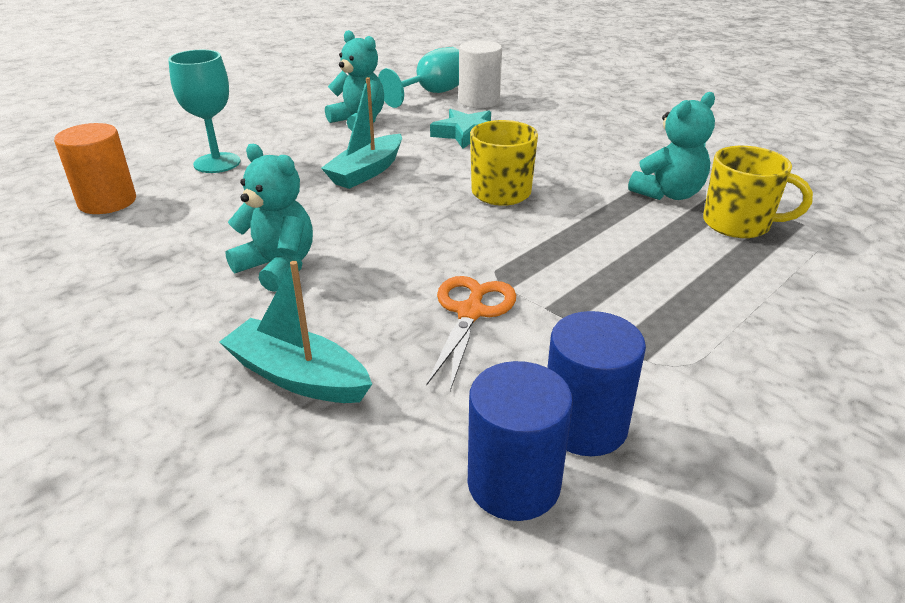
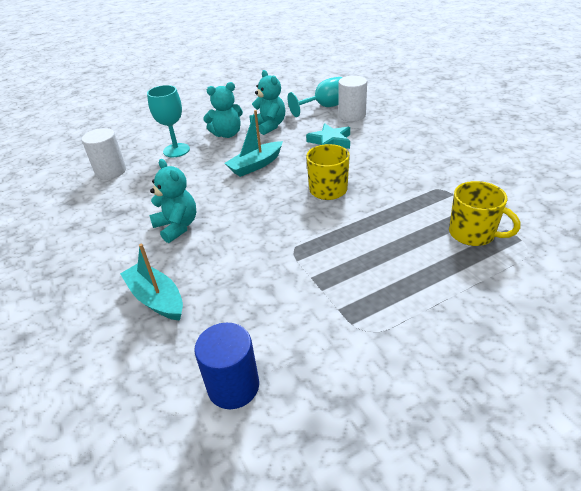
camera: 20 degrees right, 5 degrees up
orange cylinder [54,123,136,214] -> white cylinder [82,128,126,180]
orange scissors [426,276,516,391] -> none
blue cylinder [547,311,646,456] -> none
turquoise teddy bear [628,92,715,200] -> turquoise teddy bear moved to [203,82,243,138]

